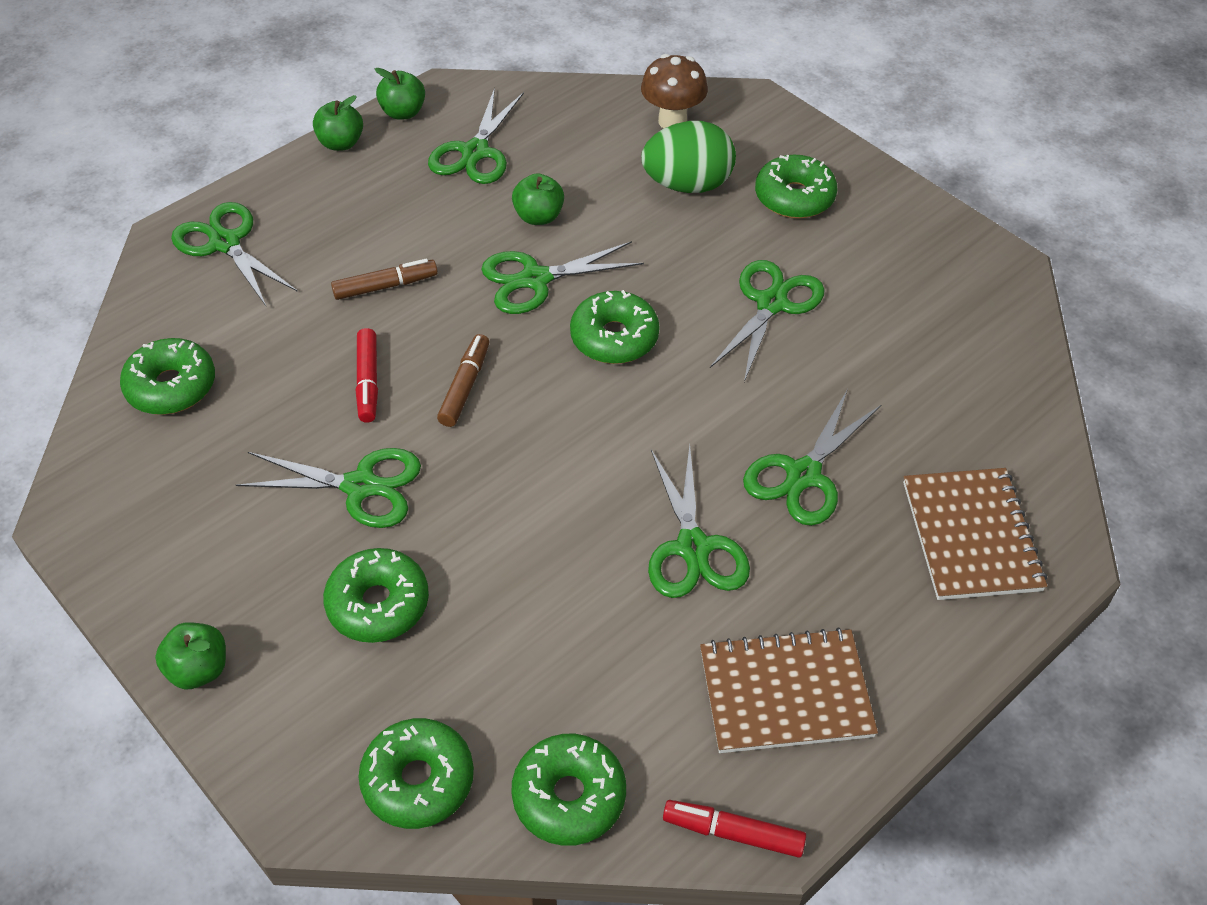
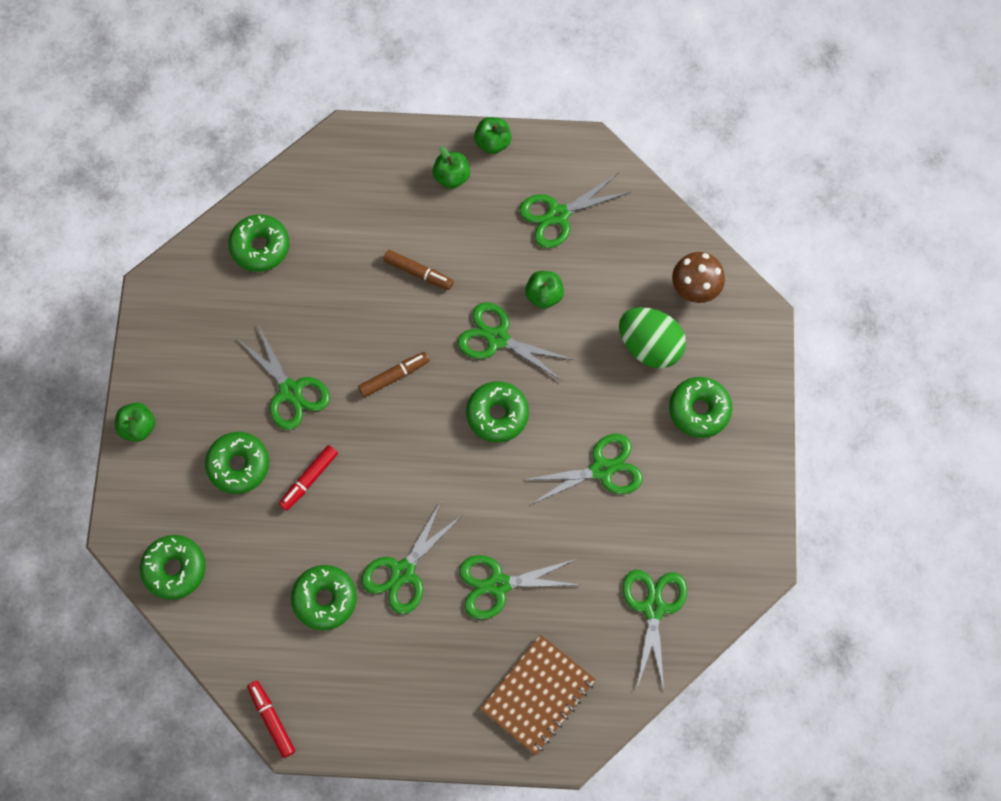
camera: 45 degrees right, 20 degrees up
green scissors [171,202,298,306] -> green scissors moved to [622,570,687,690]
red marker [356,328,378,423] -> red marker moved to [279,445,338,511]
green apple [375,68,425,120] -> green apple moved to [432,146,470,189]
green donut [511,734,626,846] -> green donut moved to [291,565,357,631]
brown notebook [700,627,878,753] -> none

